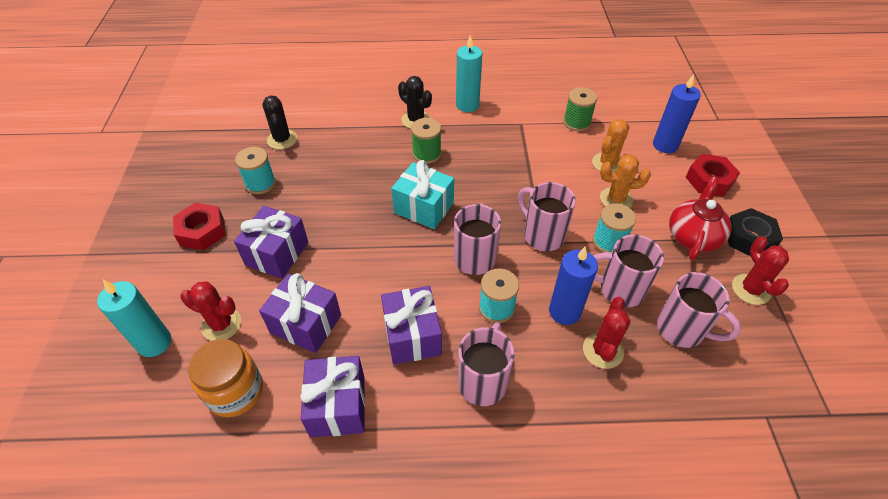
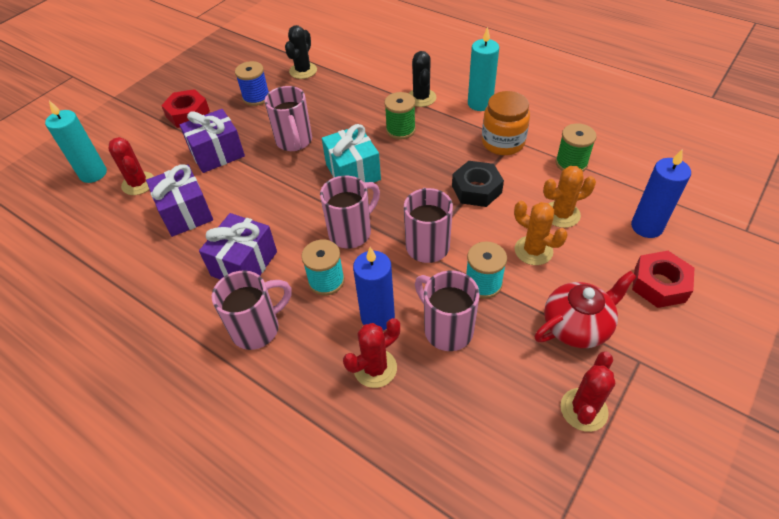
camera: 40 degrees right, 0 degrees up
orange jar [188,339,263,417] -> orange jar moved to [482,91,530,155]
turquoise spool [235,147,276,194] -> blue spool [235,61,269,106]
purple gift [300,356,365,438] -> none
pink mug [657,272,741,348] -> pink mug moved to [265,86,312,151]
black nut [728,208,783,256] -> black nut moved to [452,161,504,207]

